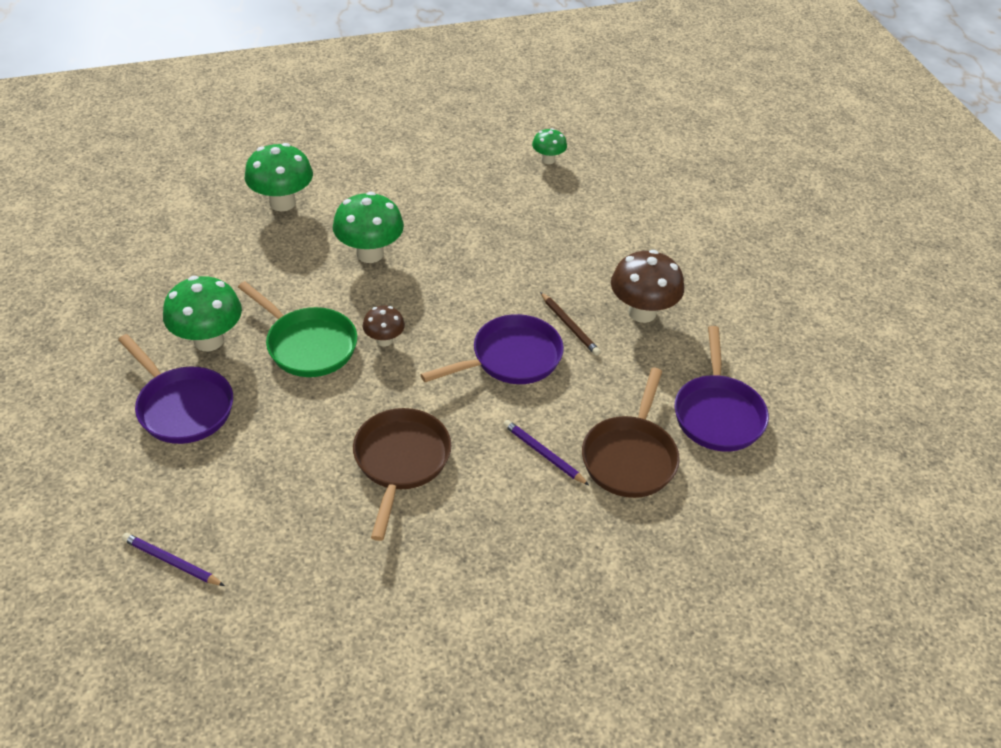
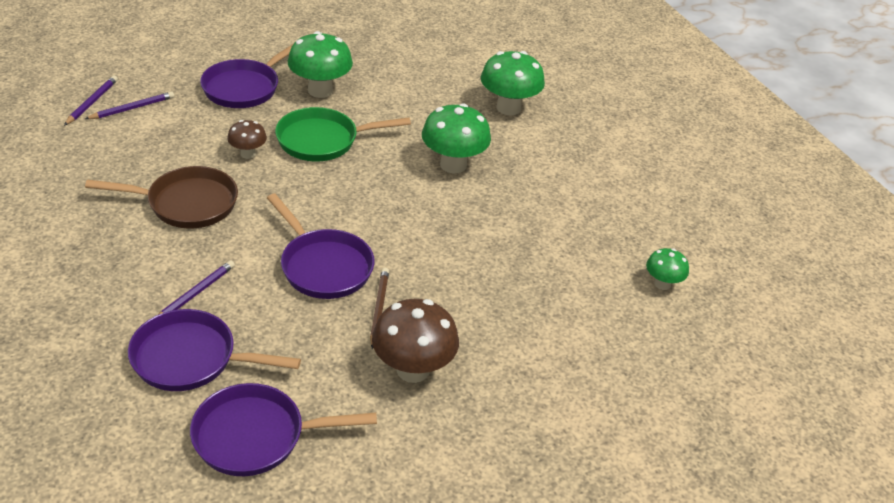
camera: 80 degrees right, 5 degrees down
green pan [238,281,357,377] -> green pan turned 45 degrees clockwise [275,107,411,161]
brown mushroom [363,306,405,347] -> brown mushroom moved to [227,120,267,159]
brown pencil [540,292,601,356] -> brown pencil turned 135 degrees clockwise [370,268,389,349]
brown pan [582,368,680,498] -> purple pan [128,309,301,391]
none -> purple pencil [85,91,174,119]

